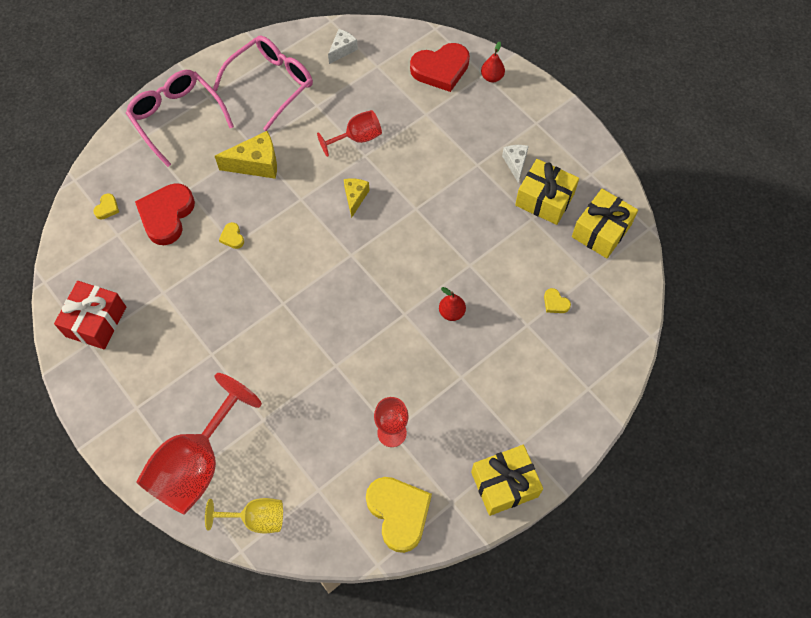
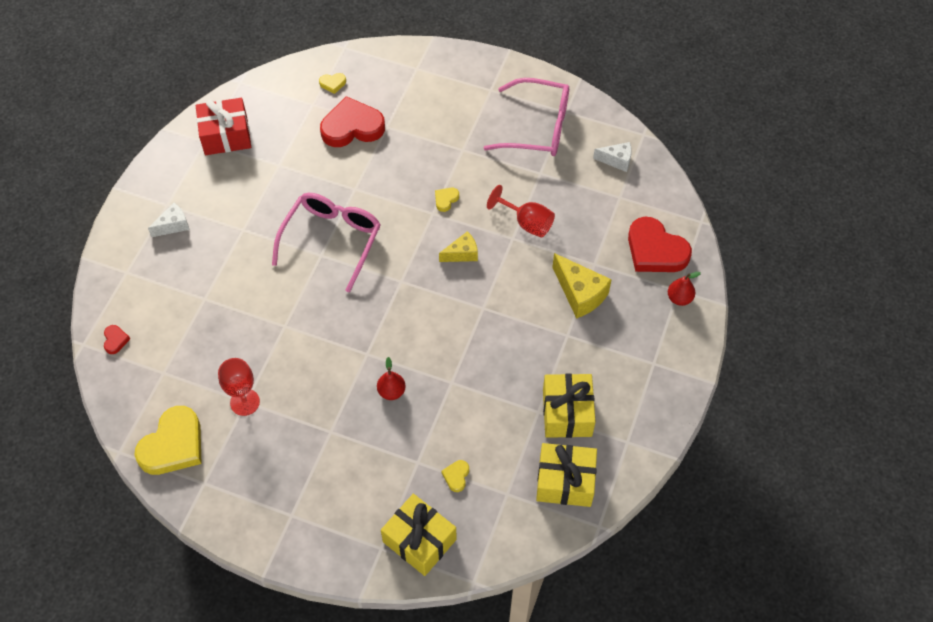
camera: 60 degrees right, 5 degrees down
pink glasses [126,70,234,167] -> pink glasses moved to [272,193,381,292]
red goblet [136,373,262,515] -> none
yellow goblet [205,498,283,533] -> red heart [104,325,130,354]
yellow cheese [215,131,277,179] -> yellow cheese moved to [552,253,612,319]
yellow heart [219,222,244,249] -> yellow heart moved to [435,188,459,212]
yellow gift [471,445,543,516] -> yellow gift moved to [381,494,456,576]
white cheese [502,145,529,184] -> white cheese moved to [148,203,189,237]

